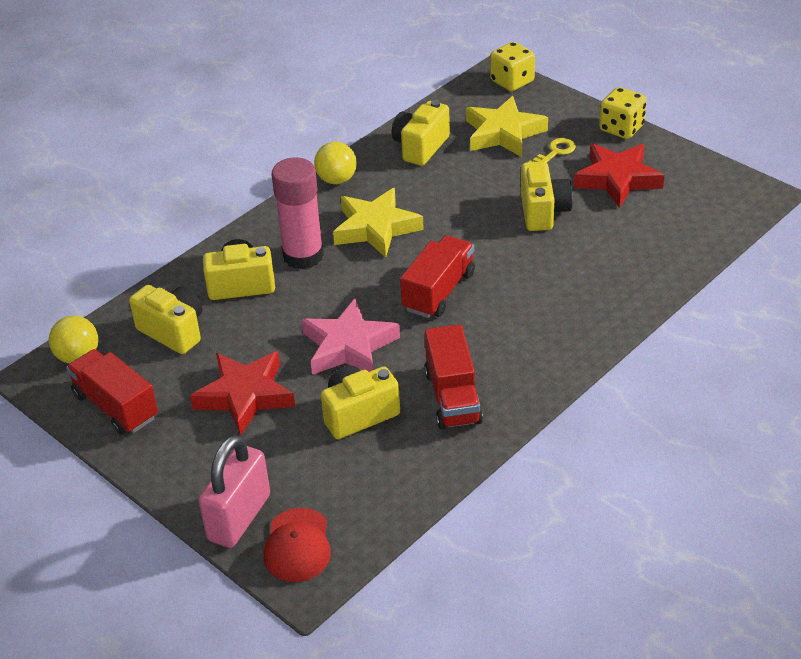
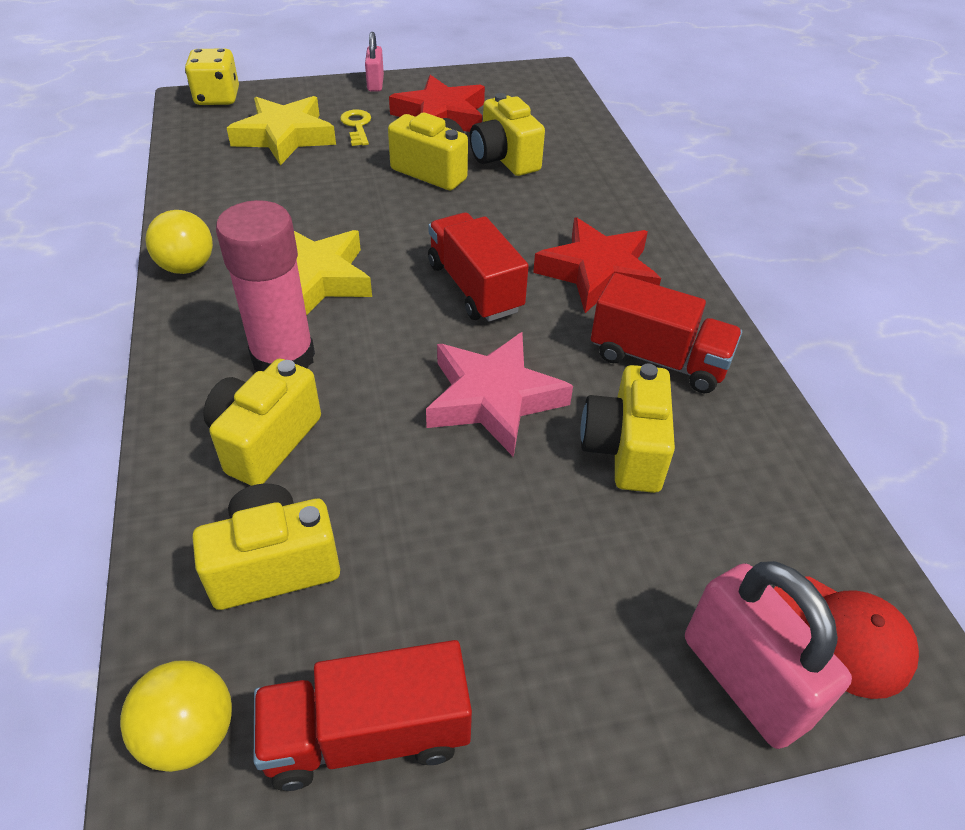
camera: 60 degrees left, 5 degrees up
red star [190,351,295,436] -> red star moved to [533,217,661,313]
yellow camera [392,100,450,166] -> yellow camera moved to [470,93,545,176]
yellow dice [599,87,647,139] -> pink padlock [365,32,384,91]

